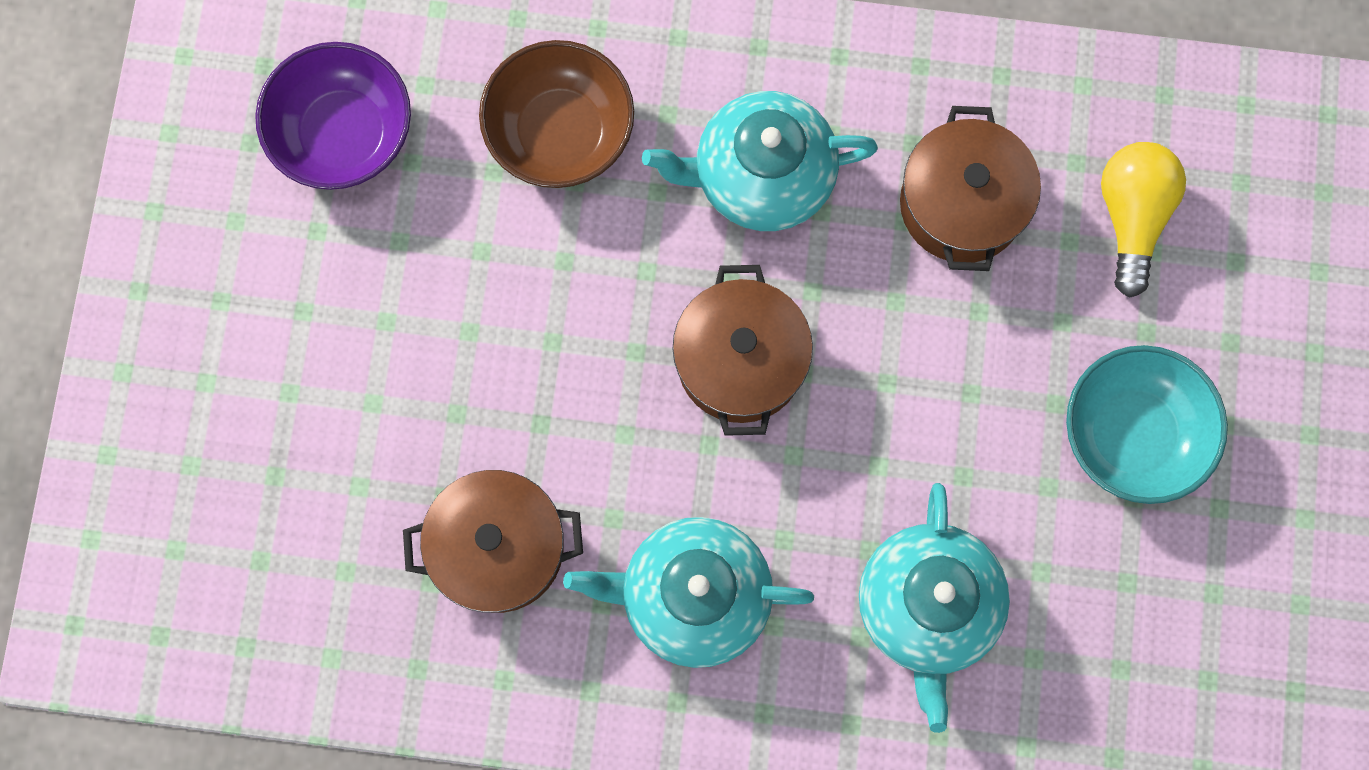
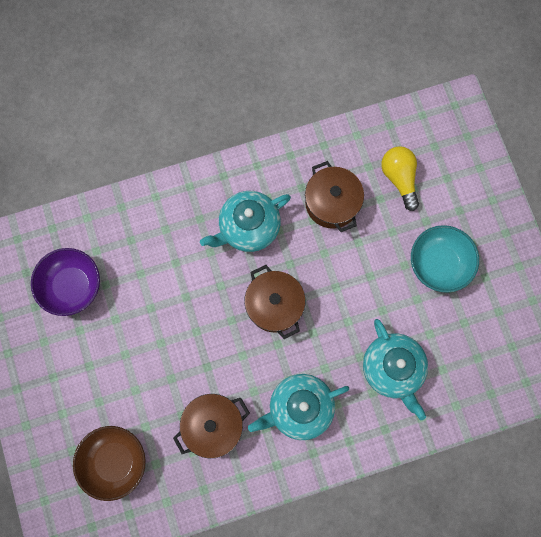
camera: 25 degrees left, 0 degrees up
brown bowl [479,40,634,188] -> brown bowl moved to [73,426,146,501]

